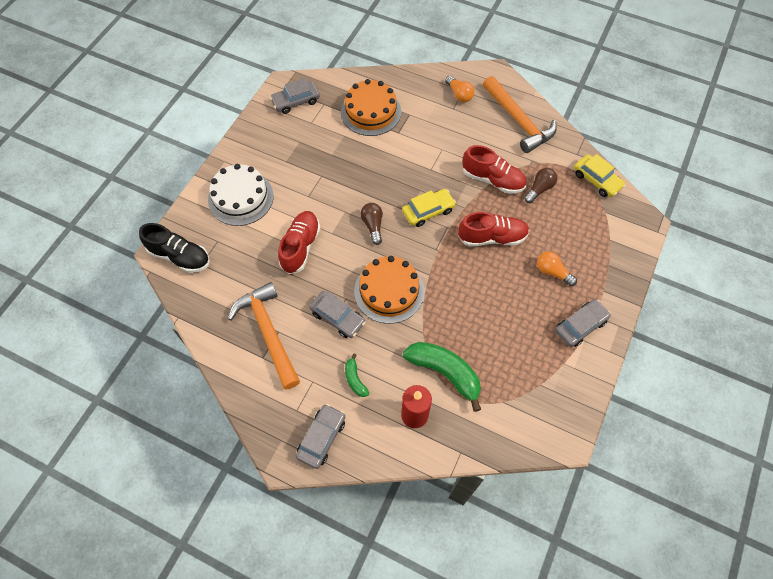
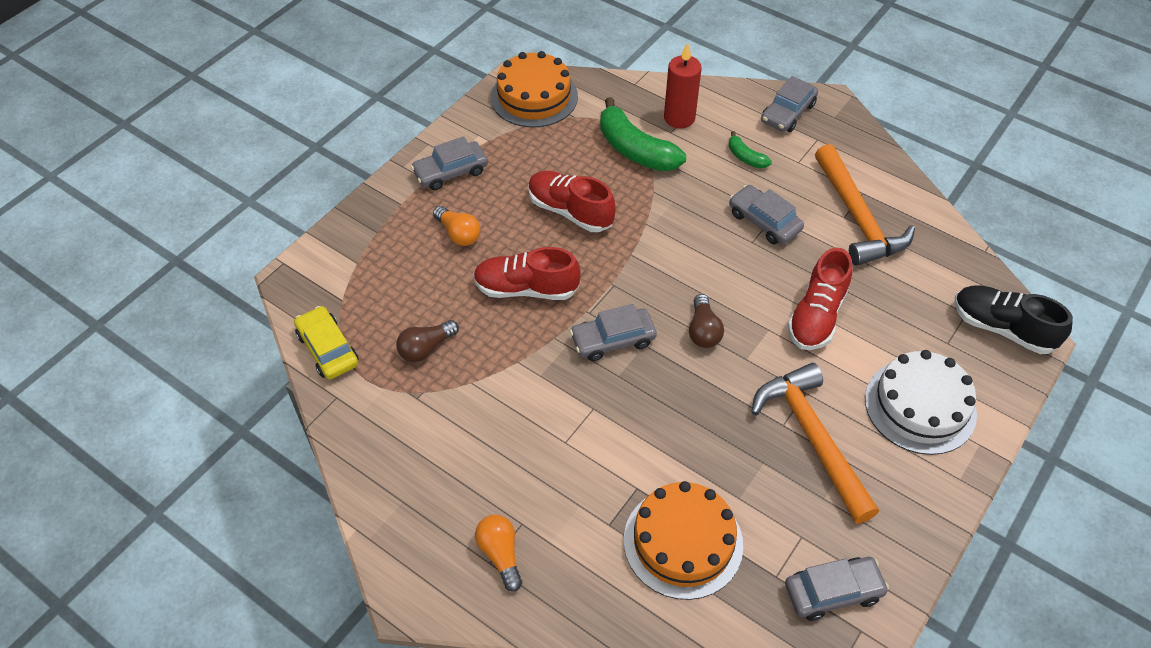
camera: 170 degrees left, 10 degrees down
green banana [345,354,369,397] -> green banana turned 150 degrees clockwise [729,131,772,168]
orange cake [354,256,424,324] -> orange cake moved to [491,51,578,128]
yellow car [402,189,456,227] -> grey car [570,304,657,361]
red shoe [462,145,527,194] -> red shoe moved to [529,171,616,232]
orange hammer [483,76,556,153] -> orange hammer moved to [751,363,879,524]

